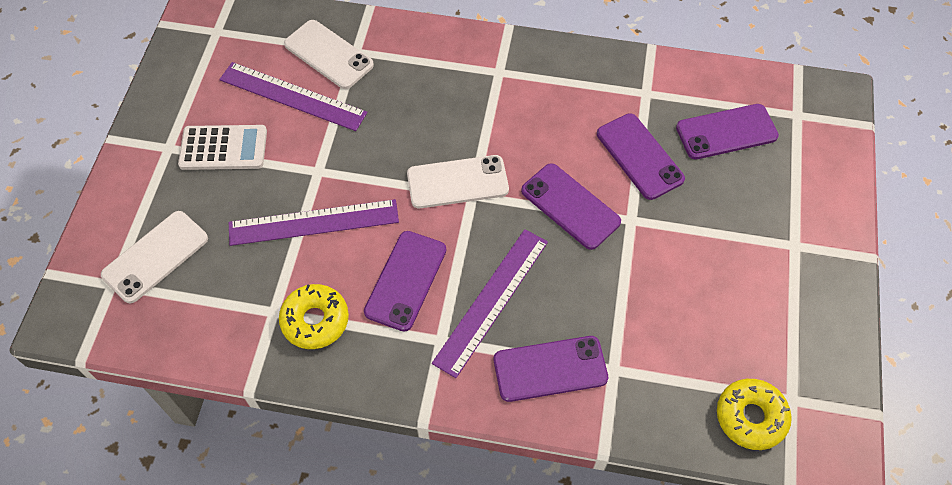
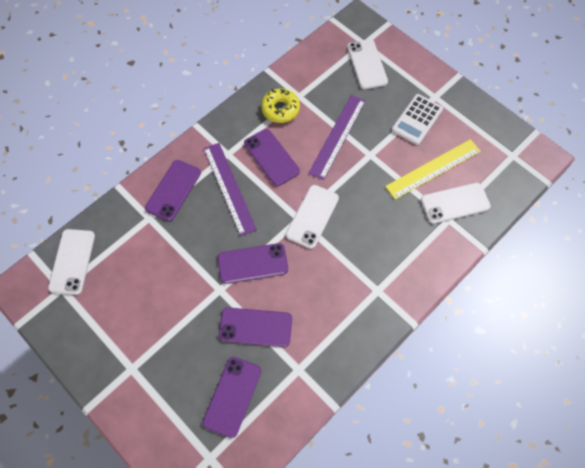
camera: 125 degrees right, 5 degrees up
purple ruler [219,62,368,131] -> yellow ruler [385,139,481,199]
yellow donut [717,379,792,450] -> white phone [48,229,95,295]

